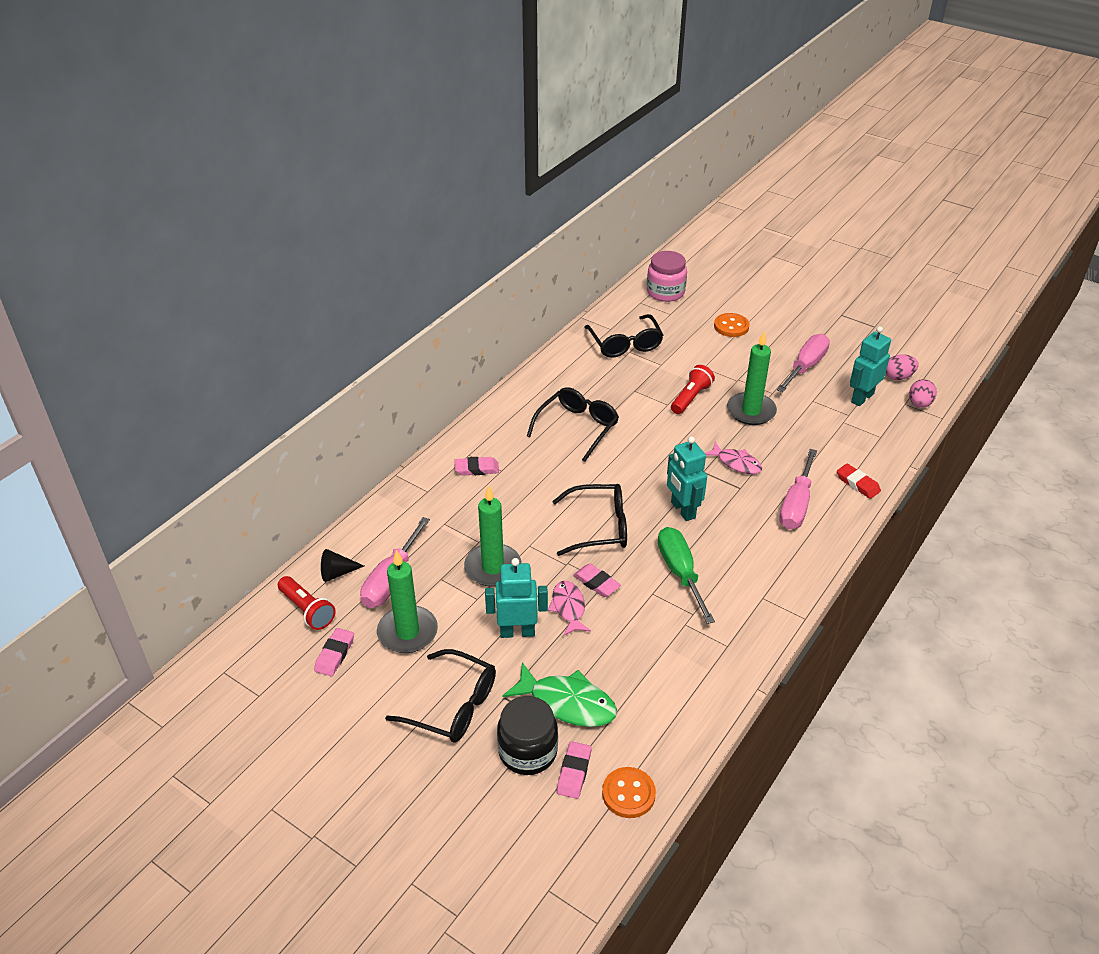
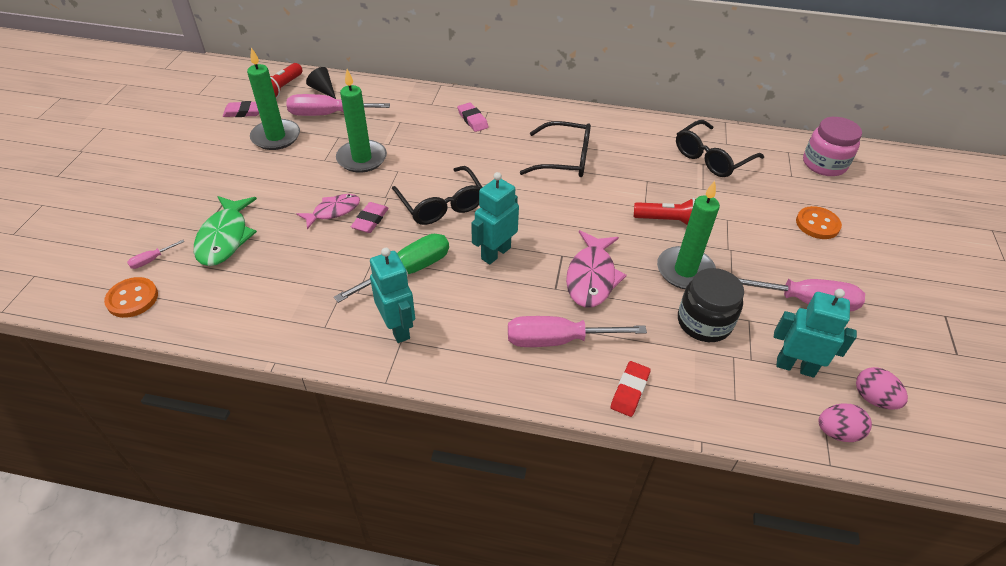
camera: 65 degrees right, 5 degrees up
black glasses [385,649,496,743] -> none
turquoise robot [485,558,548,638] -> turquoise robot moved to [370,248,415,343]
black jar [497,696,558,775] -> black jar moved to [678,268,744,342]
pink eraser [557,741,591,799] -> pink screwdriver [127,240,184,269]
pink fish [705,442,762,474] -> pink fish [566,230,627,308], size x1.53

